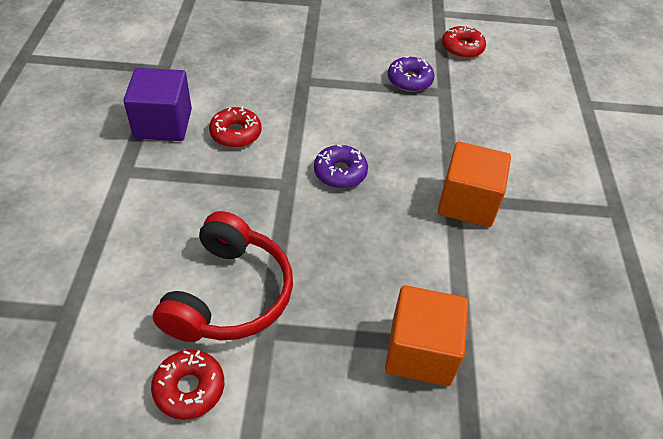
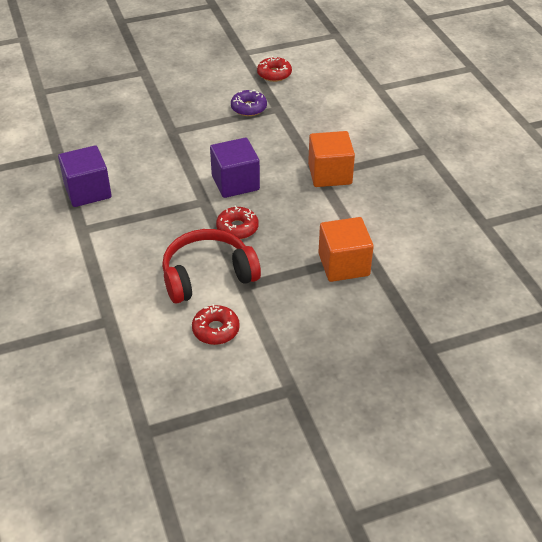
camera: 20 degrees left, 5 degrees down
red headphones [153,211,293,342] -> red headphones turned 105 degrees counterclockwise [162,229,261,303]
red donut [209,107,261,148] -> red donut moved to [216,206,259,239]
purple donut [314,145,368,188] -> purple cube [210,138,260,198]

